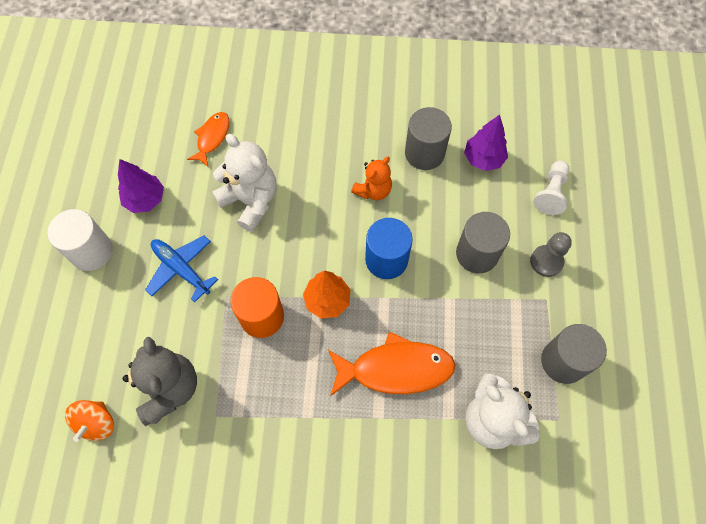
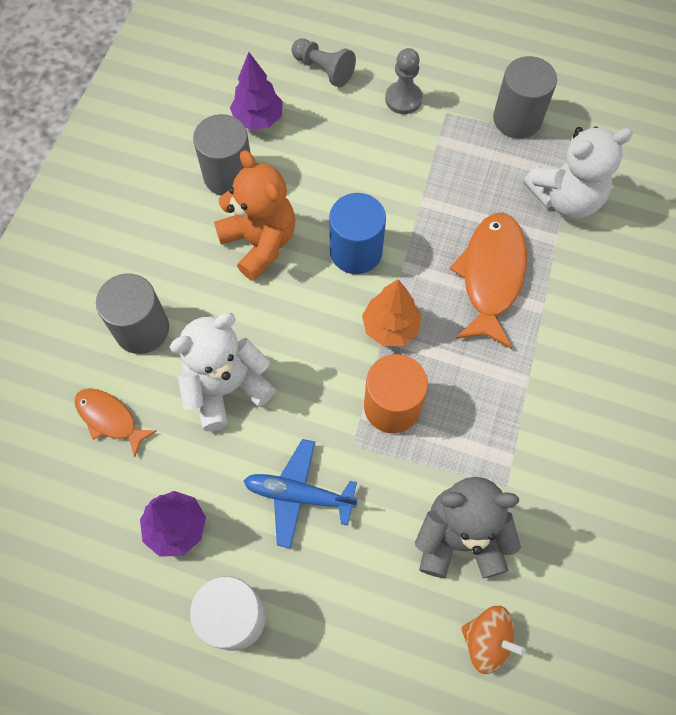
camera: 75 degrees left, 0 degrees up
blue plane [145,235,218,302] -> blue plane turned 45 degrees clockwise [244,439,358,548]
orange teddy bear [351,157,392,200] -> orange teddy bear [214,150,296,281], size x1.62
grey cylinder [456,212,510,273] -> grey cylinder moved to [96,274,169,354]
white pawn [533,161,570,215] -> grey pawn [292,38,356,87]

